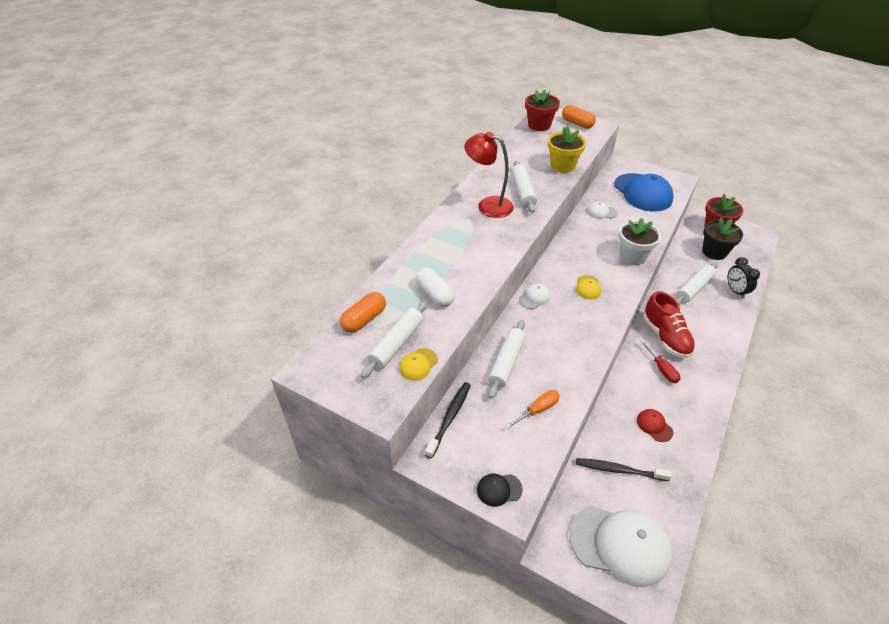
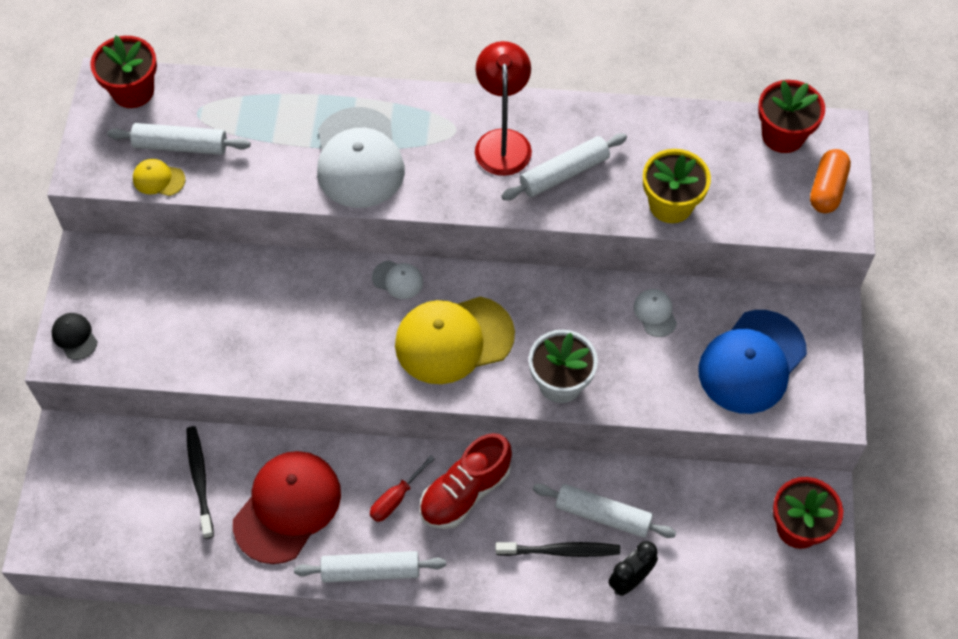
camera: 65 degrees right, 15 degrees up
orange capsule [340,292,386,333] -> none
white capsule [416,268,455,307] -> none
black toothbrush [425,382,471,459] -> black toothbrush moved to [496,542,620,557]
white rolling pin [488,320,525,399] -> white rolling pin moved to [294,551,446,583]
orange screwdriver [506,390,560,429] -> none
white cap [569,506,673,587] -> white cap moved to [317,107,405,208]
yellow cap [576,275,601,299] -> yellow cap [395,297,515,384], size x2.25
red cap [637,409,673,442] -> red cap [233,451,341,564], size x2.25
black flower pot [702,217,743,260] -> none
none -> red flower pot [90,36,157,108]

